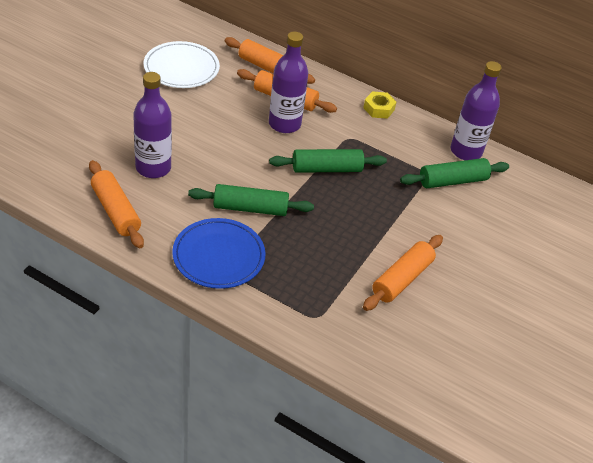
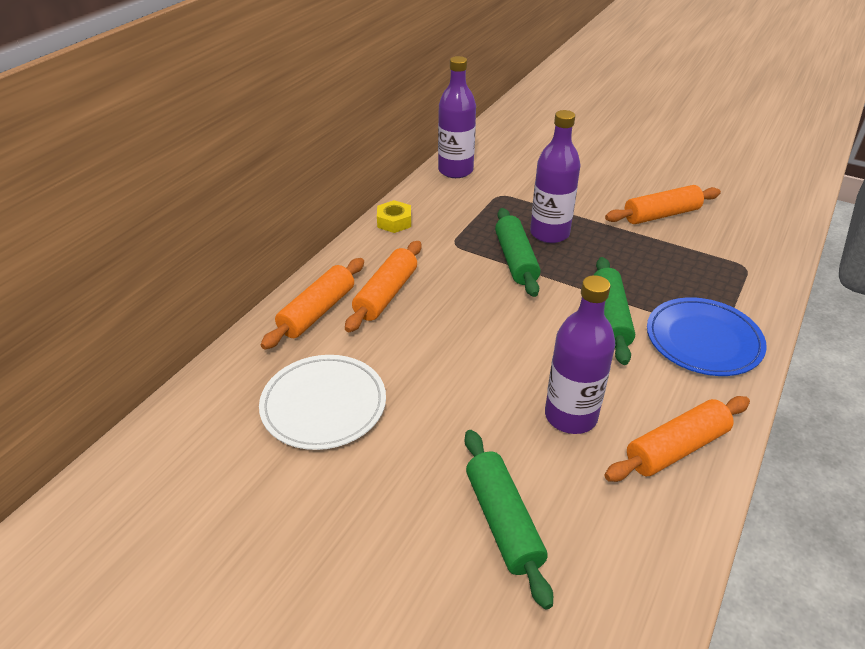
camera: 85 degrees left, 5 degrees down
purple bottle [269,32,308,133] -> purple bottle moved to [530,110,581,243]
orange rolling pin [363,235,443,311] -> orange rolling pin turned 60 degrees counterclockwise [605,185,721,224]
green rolling pin [400,158,509,188] -> green rolling pin moved to [465,430,553,609]

